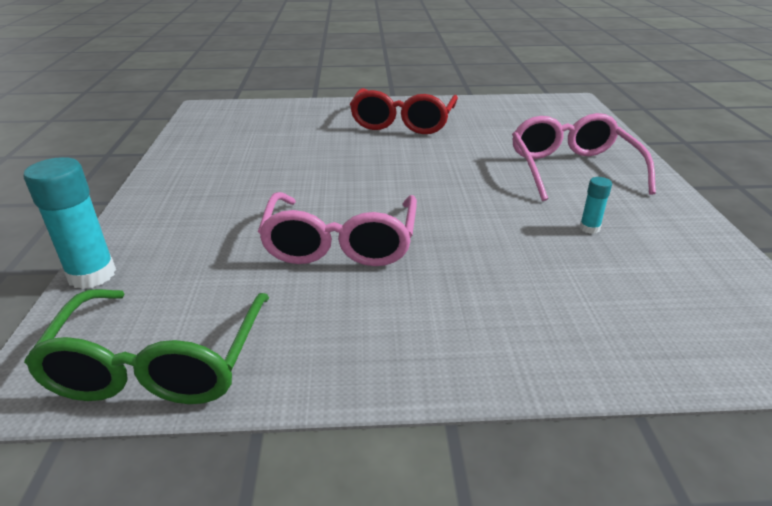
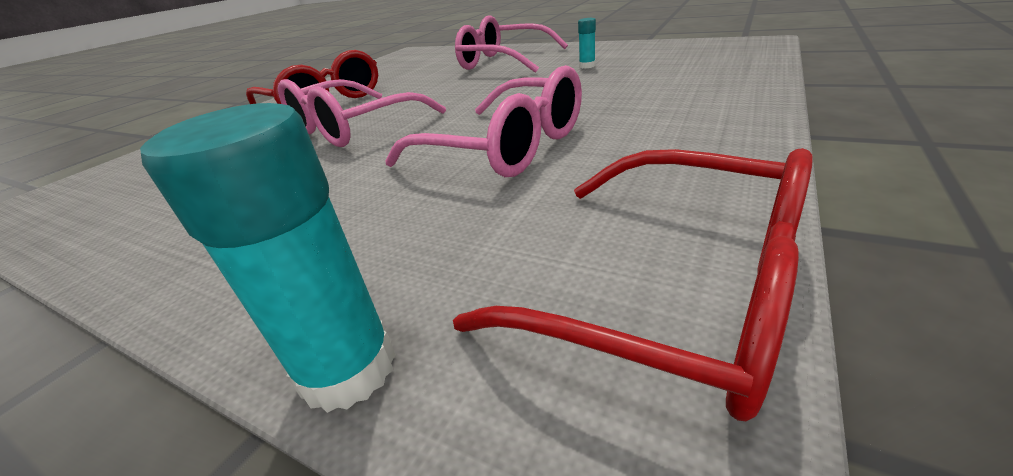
camera: 55 degrees left, 0 degrees up
green glasses [24,289,269,404] -> red glasses [453,148,812,421]
none -> pink glasses [278,79,446,147]

